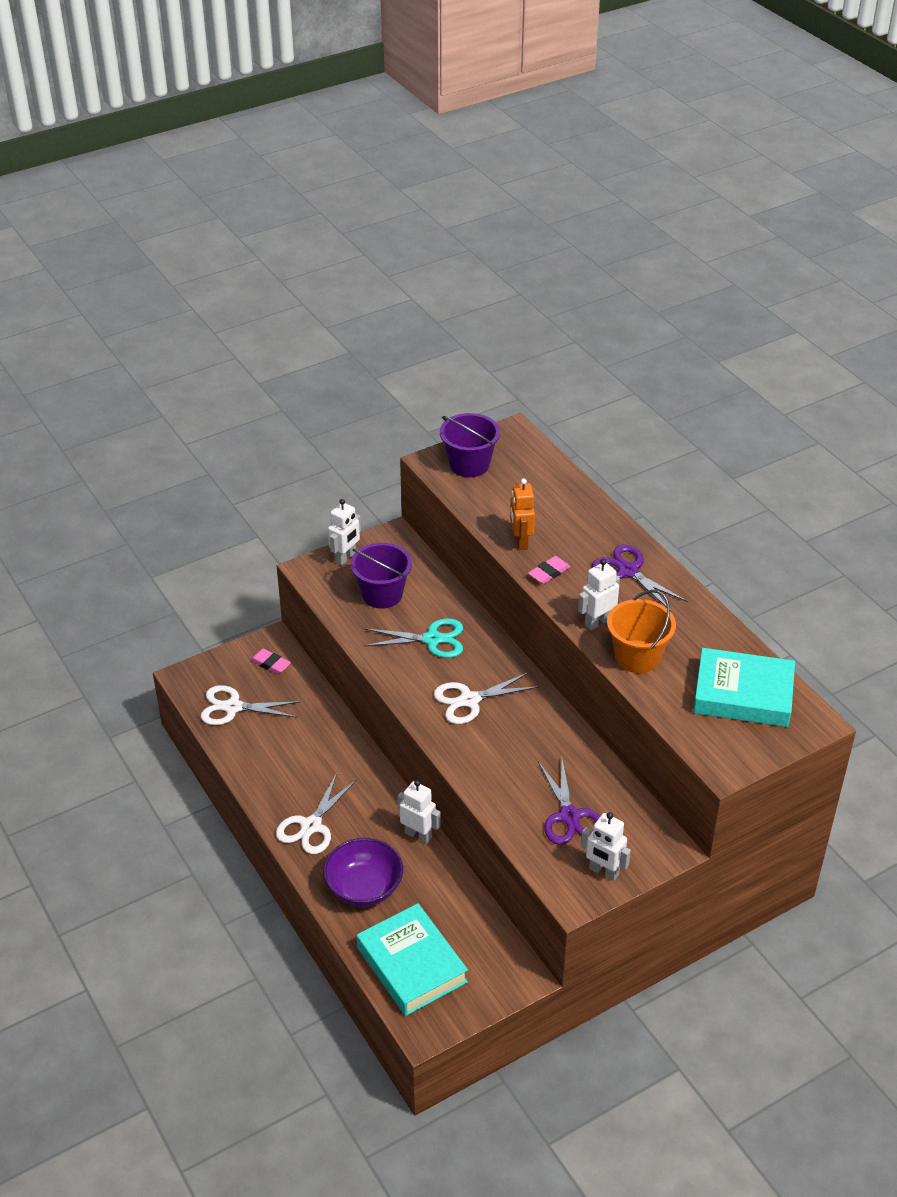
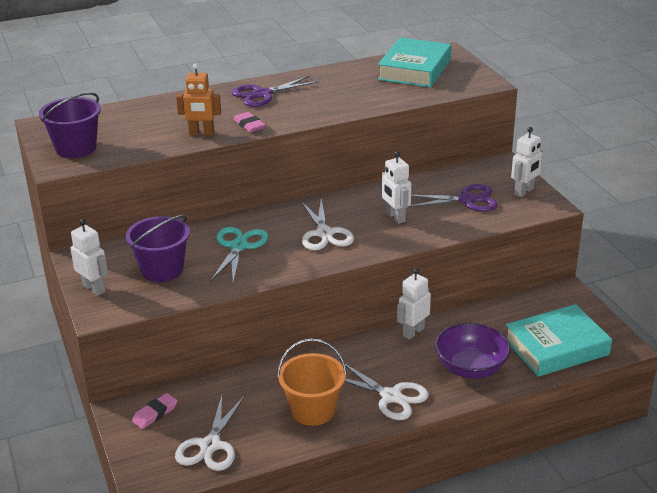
camera: 80 degrees left, 10 degrees down
white robot [578,559,620,630] -> white robot moved to [382,151,412,224]
orange bucket [607,590,676,673] -> orange bucket moved to [277,339,347,426]

